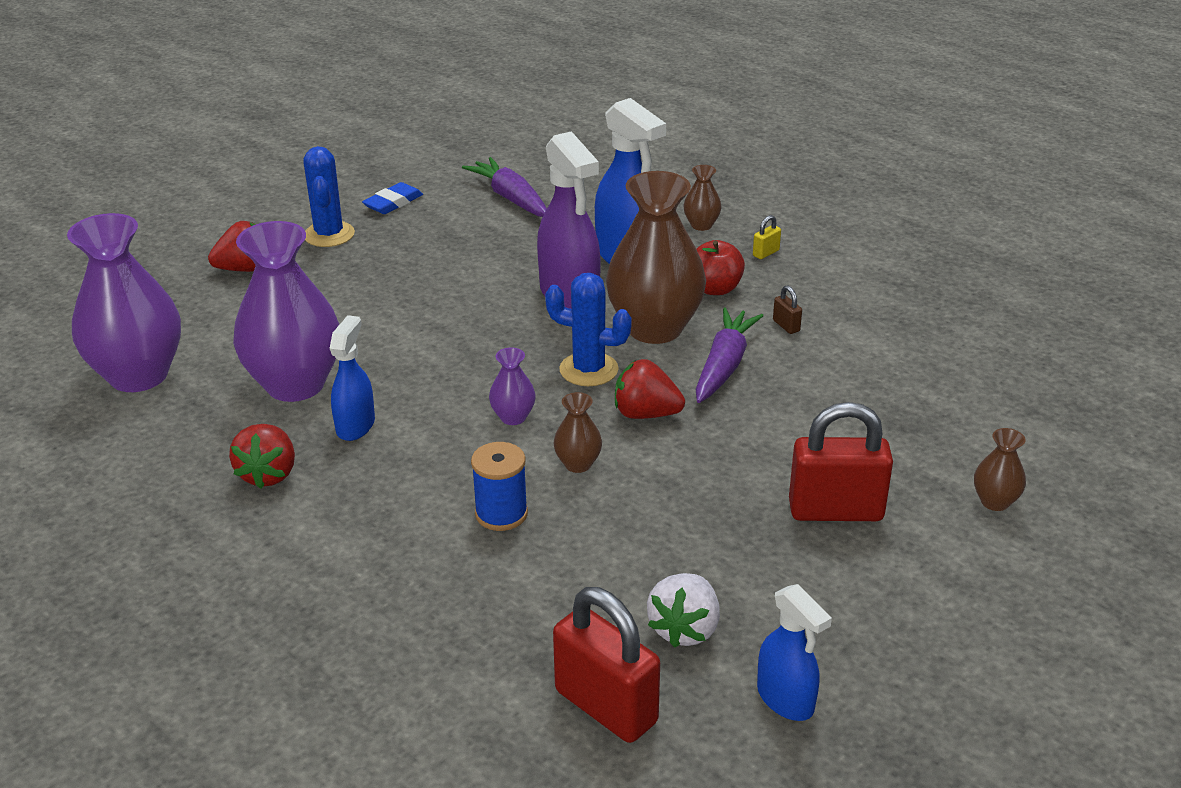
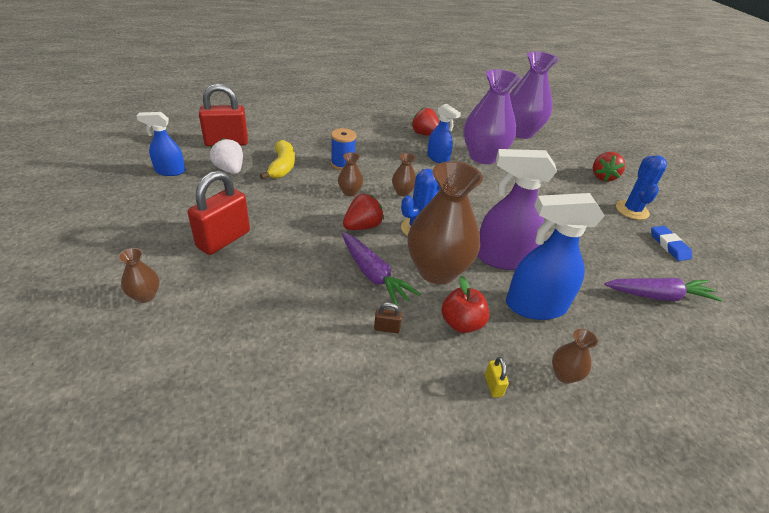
camera: 120 degrees right, 5 degrees up
blue cactus [303,146,355,247] -> blue cactus turned 75 degrees clockwise [616,155,667,220]
purple vase [489,347,536,425] -> brown vase [392,153,416,196]
none -> yellow banana [260,140,295,180]

